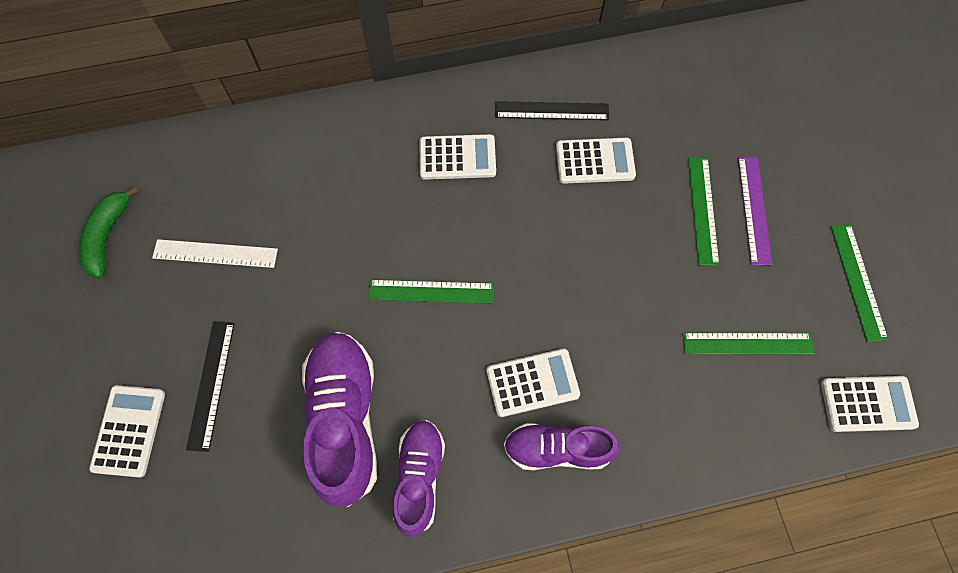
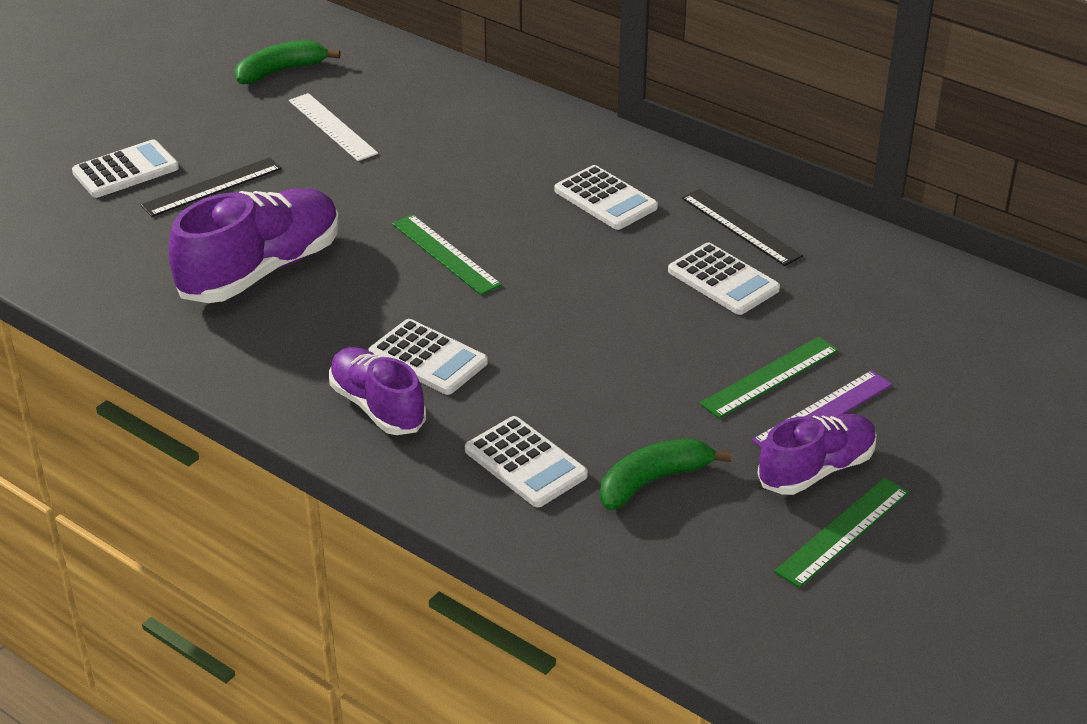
camera: 50 degrees right, 30 degrees down
purple shoe [392,420,445,537] -> purple shoe moved to [757,414,877,495]
green ruler [683,333,814,354] -> green banana [600,438,732,510]
white calculator [821,376,919,432] -> white calculator moved to [465,416,588,507]

